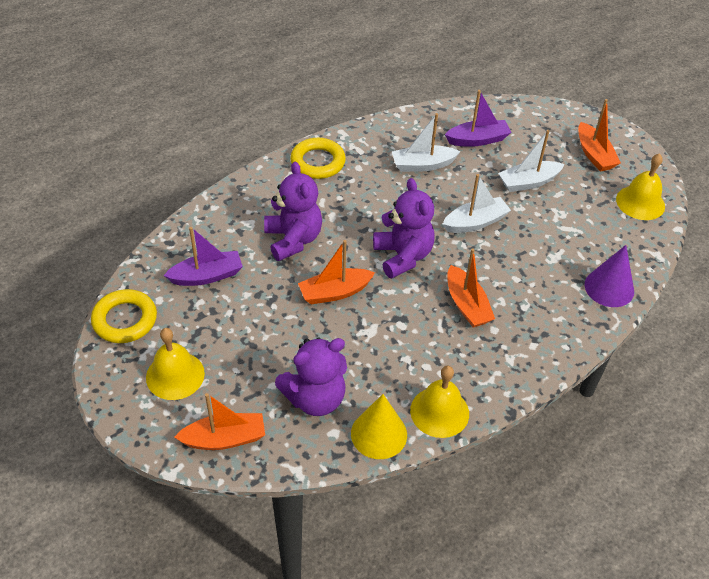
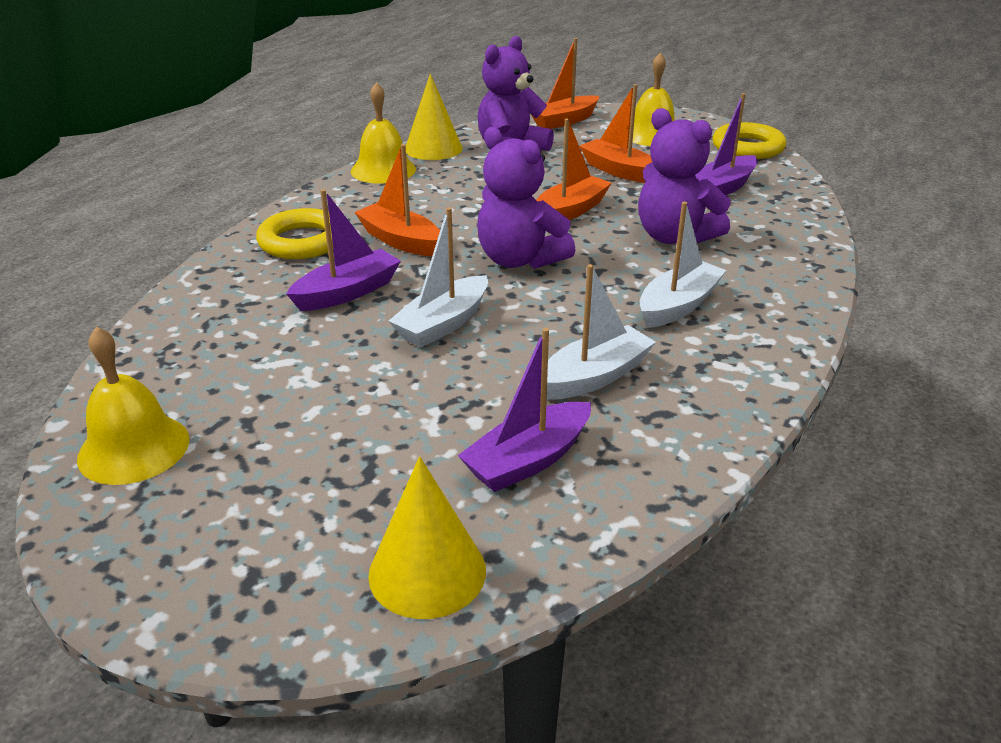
camera: 155 degrees right, 15 degrees down
yellow ring [290,138,346,179] -> yellow ring moved to [256,208,333,259]
white boat [498,130,564,192] -> white boat moved to [639,202,727,328]
orange boat [578,99,621,172] -> orange boat moved to [580,84,652,183]
purple cone [585,245,634,307] -> none
none -> purple boat [286,189,401,311]
none -> yellow cone [368,456,486,619]

